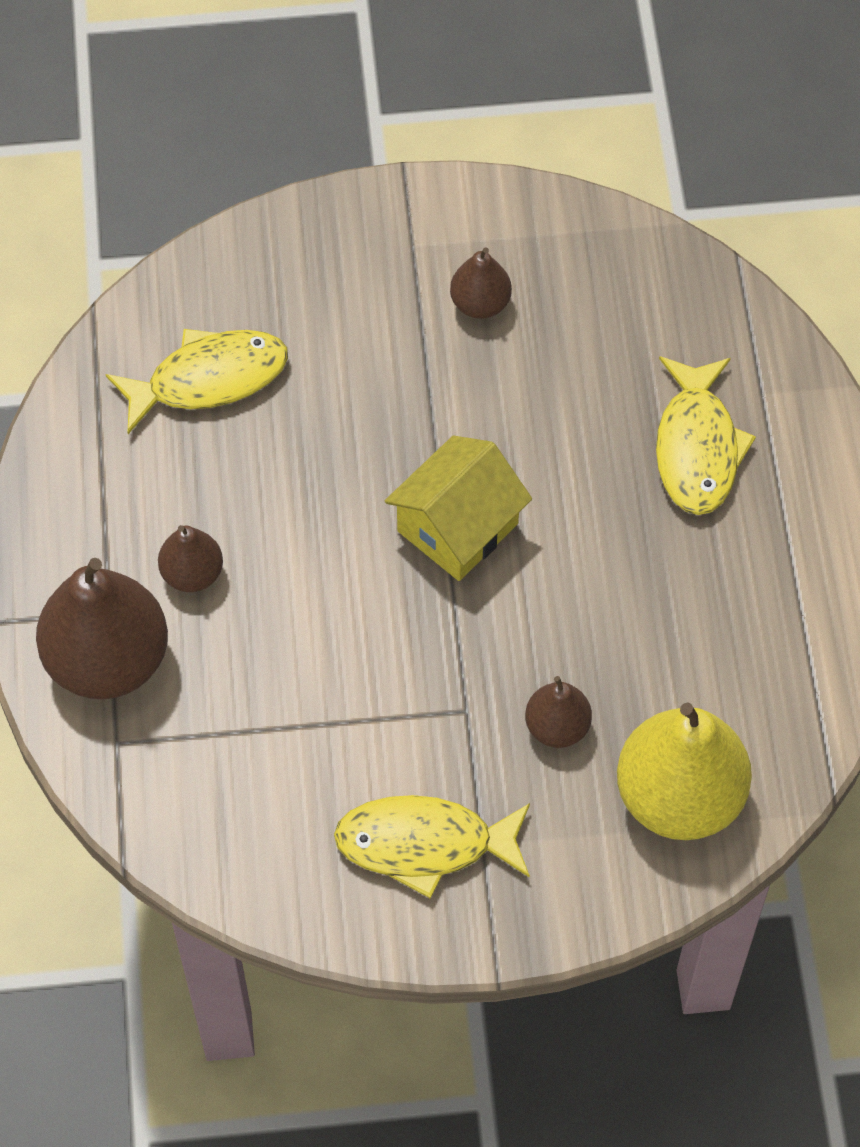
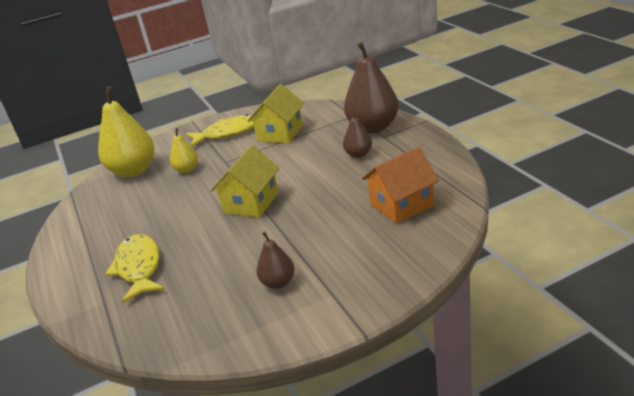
camera: 165 degrees right, 30 degrees down
yellow fish [105,329,288,434] -> orange house [362,147,439,224]
brown pear [525,676,592,748] -> yellow pear [170,128,198,173]
none -> yellow house [248,84,304,143]

